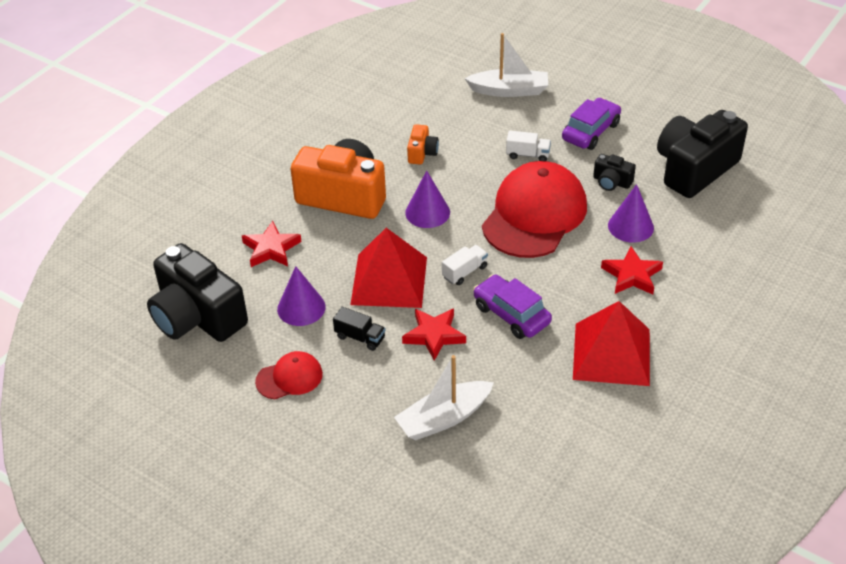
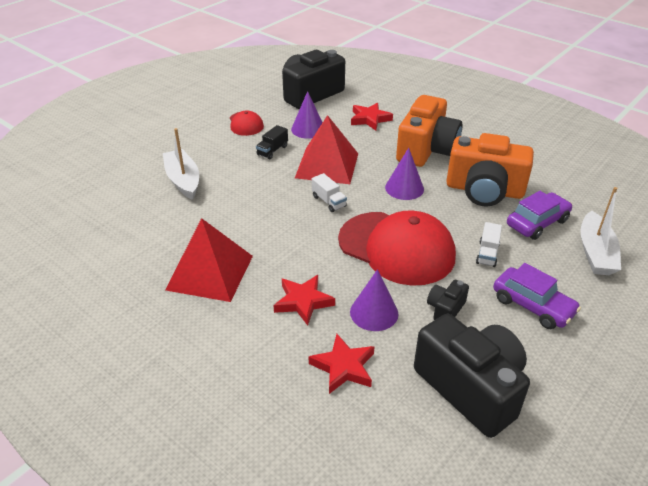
camera: 95 degrees right, 5 degrees down
red star [402,308,466,361] -> red star moved to [309,334,375,394]
orange camera [407,124,439,165] -> orange camera [446,133,534,207], size x2.24
purple car [473,275,552,339] -> purple car moved to [507,191,573,240]

